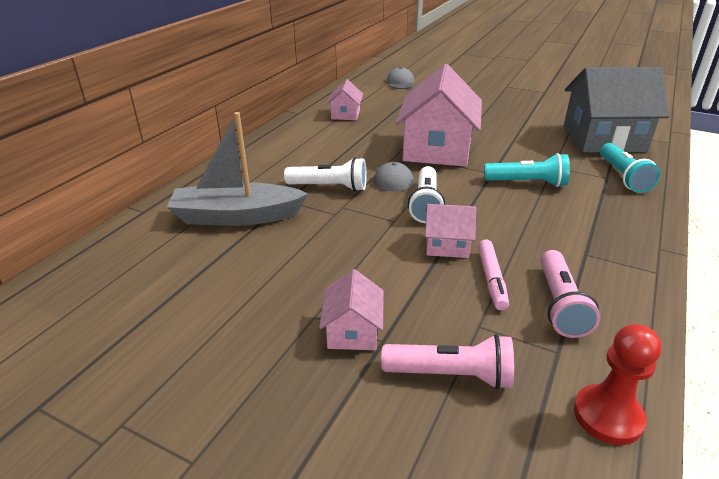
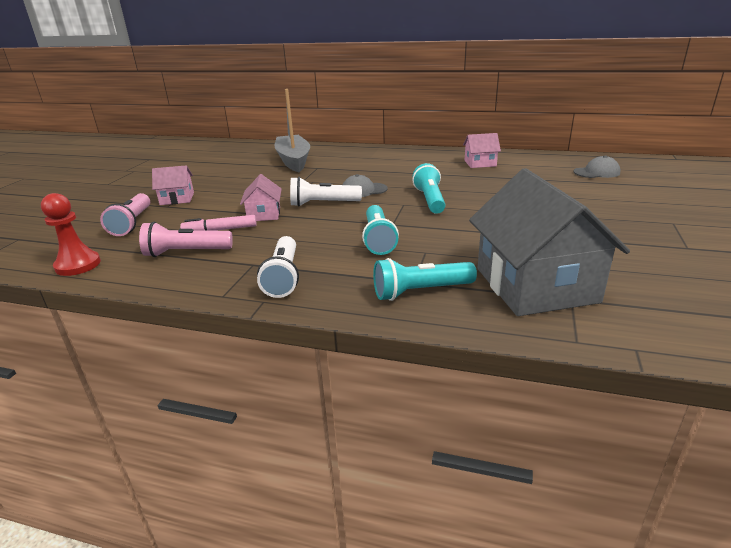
camera: 80 degrees right, 5 degrees down
white flashlight [284,157,367,192] -> white flashlight moved to [257,236,299,298]
pink house [396,64,482,167] -> turquoise flashlight [412,163,445,214]

